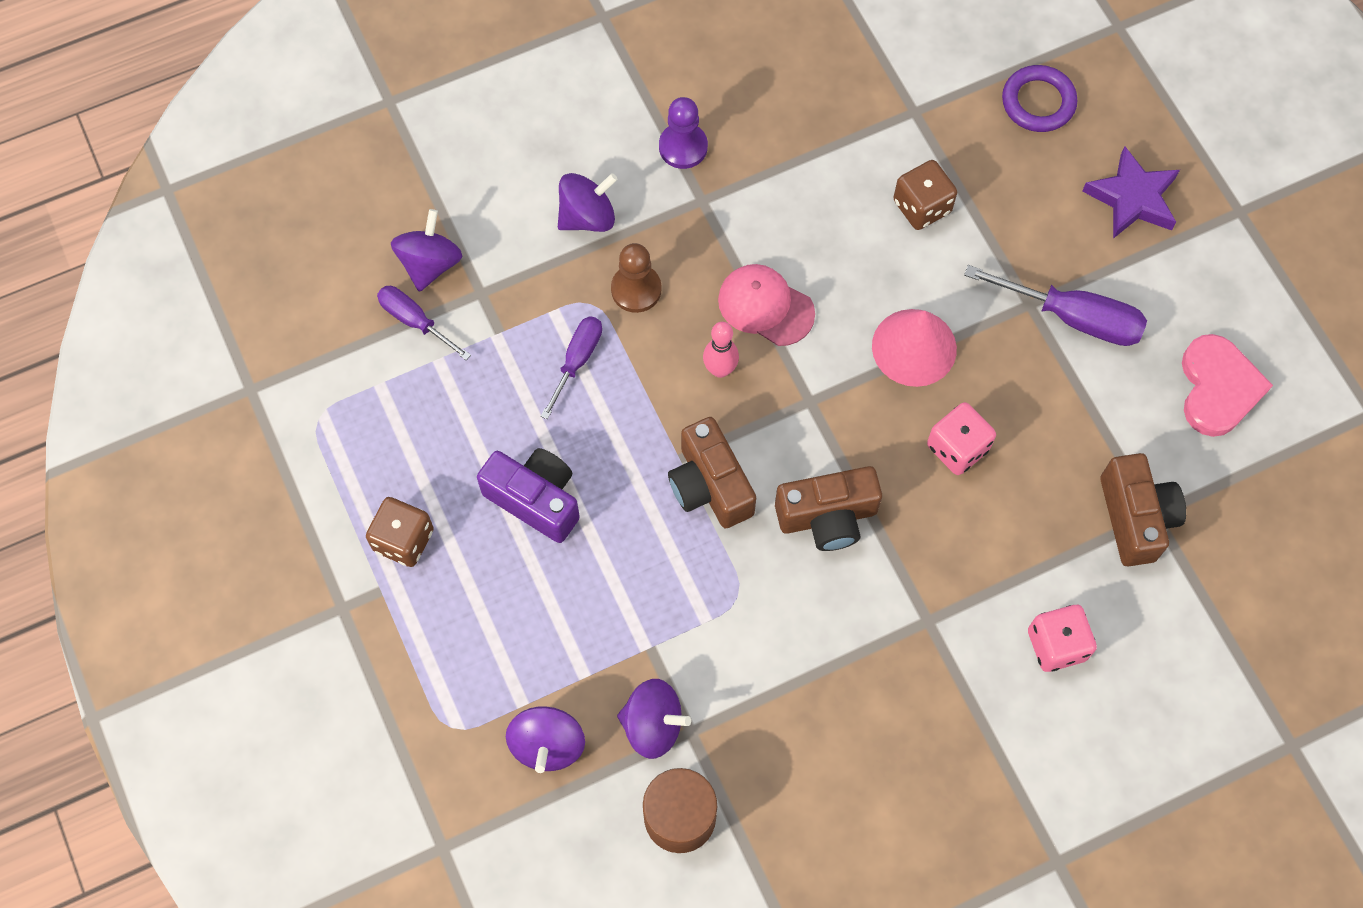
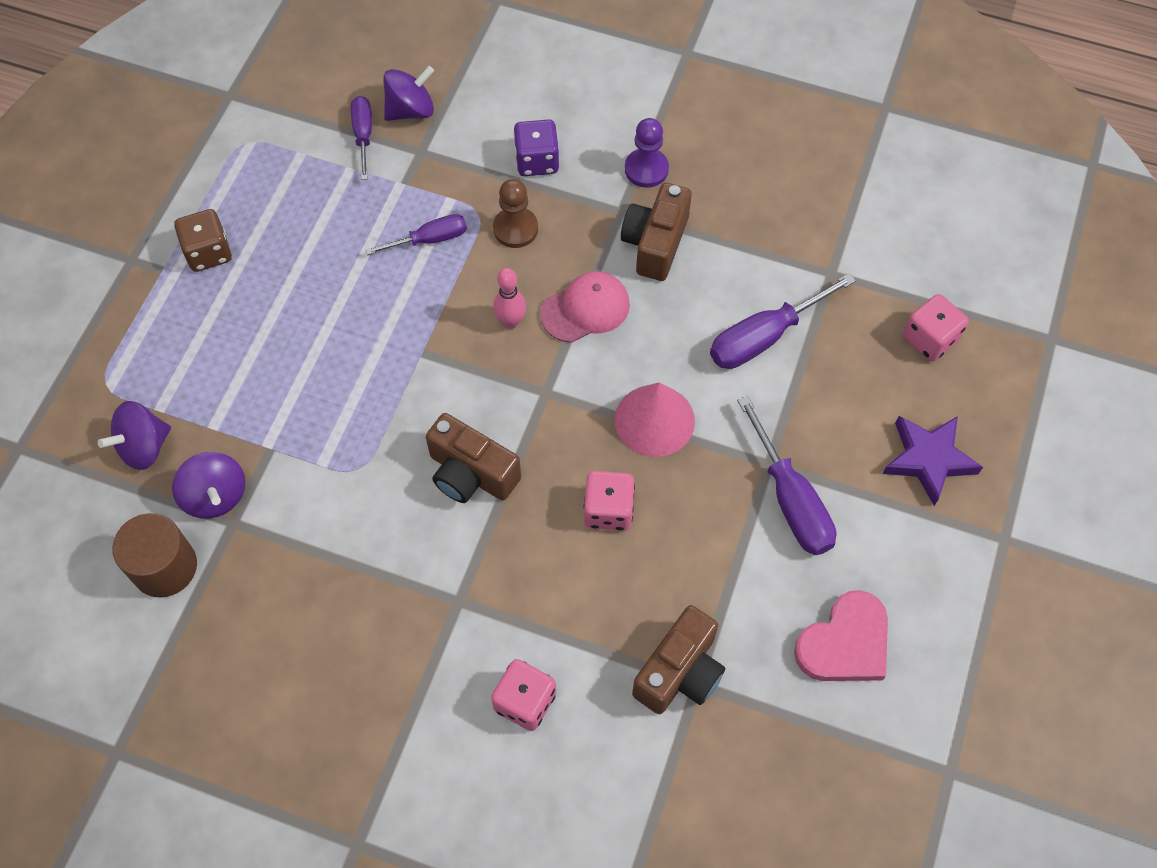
camera: 45 degrees right, 5 degrees down
purple camera [477,448,580,543] -> none
purple spinning top [558,173,618,232] -> purple dice [514,119,559,176]
brown camera [668,417,756,528] -> brown camera moved to [621,183,692,281]
pink cap [718,264,815,346] -> pink cap turned 75 degrees clockwise [540,271,630,343]
brown dice [893,160,957,230] -> purple screwdriver [710,273,856,369]
purple ring [1002,65,1078,132] -> pink dice [903,294,969,362]

